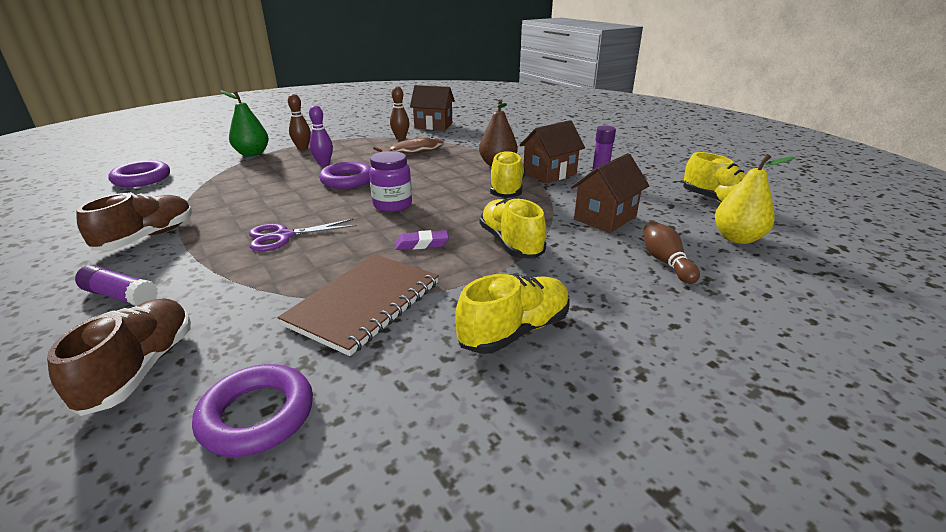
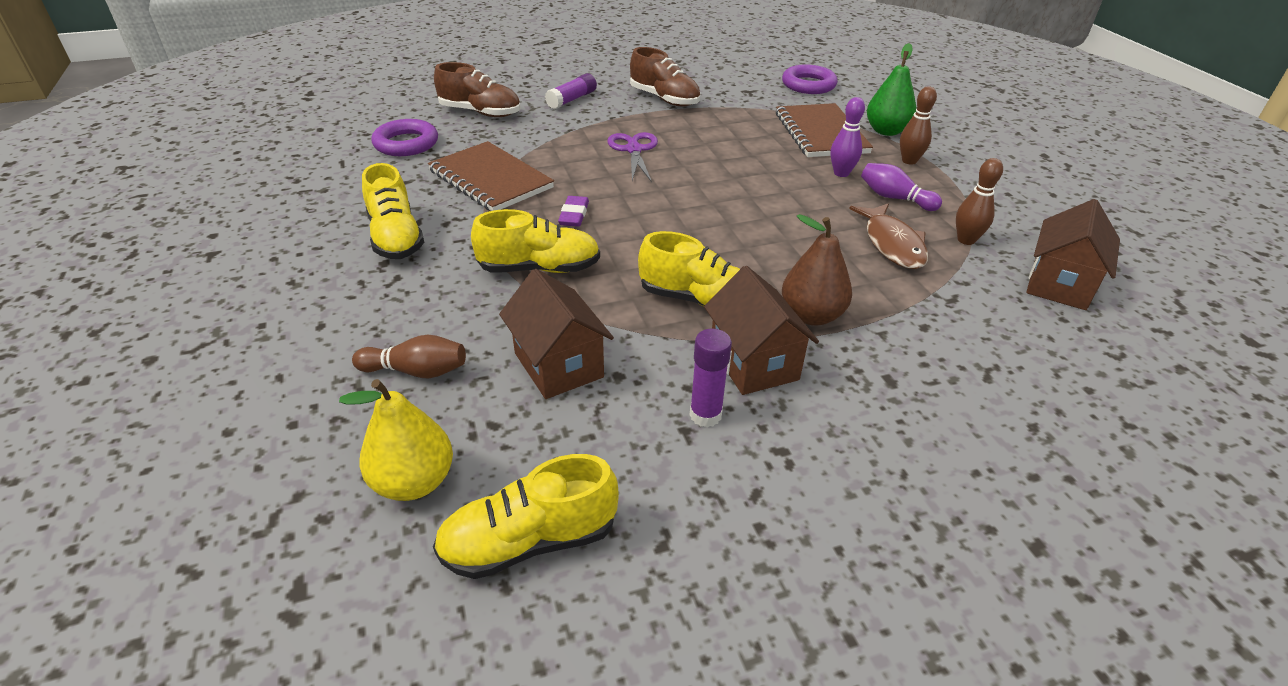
camera: 105 degrees right, 10 degrees up
purple ring [319,162,370,189] -> none
purple jar [369,151,412,212] -> none
none -> brown notebook [776,103,873,157]
none -> purple bowling pin [861,163,942,211]

